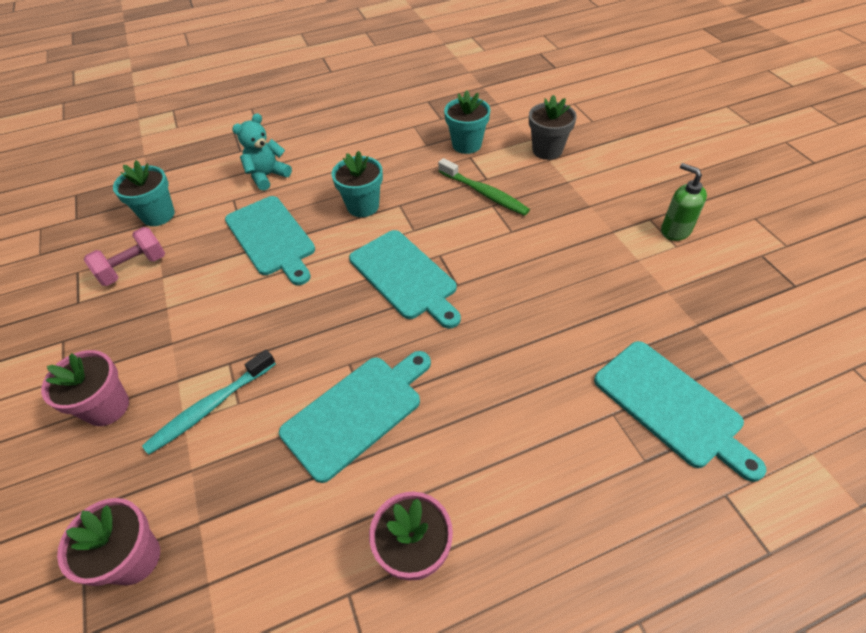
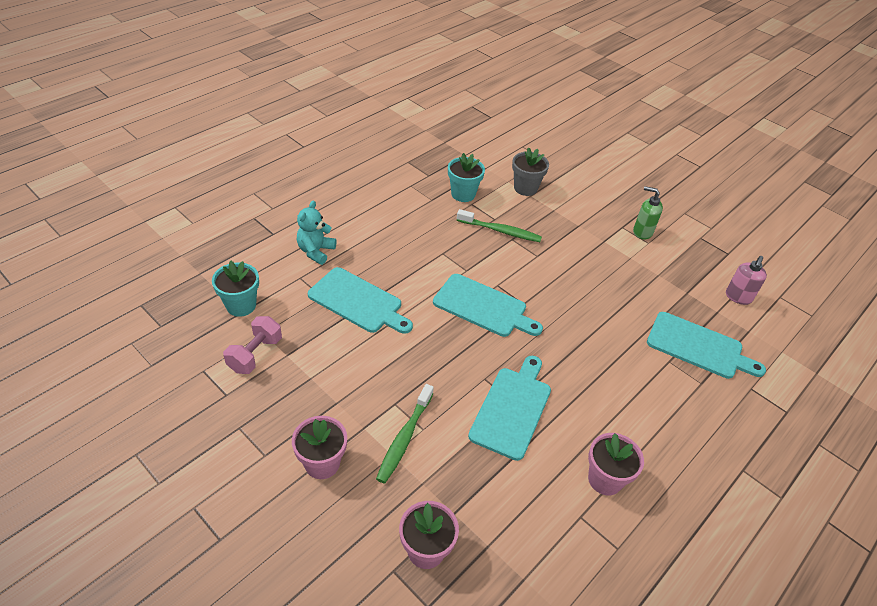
camera: 30 degrees left, 5 degrees down
turquoise toothbrush [142,350,276,455] -> green toothbrush [376,384,434,484]
turquoise flower pot [331,151,383,217] -> none
none -> pink soap dispenser [726,256,767,305]

